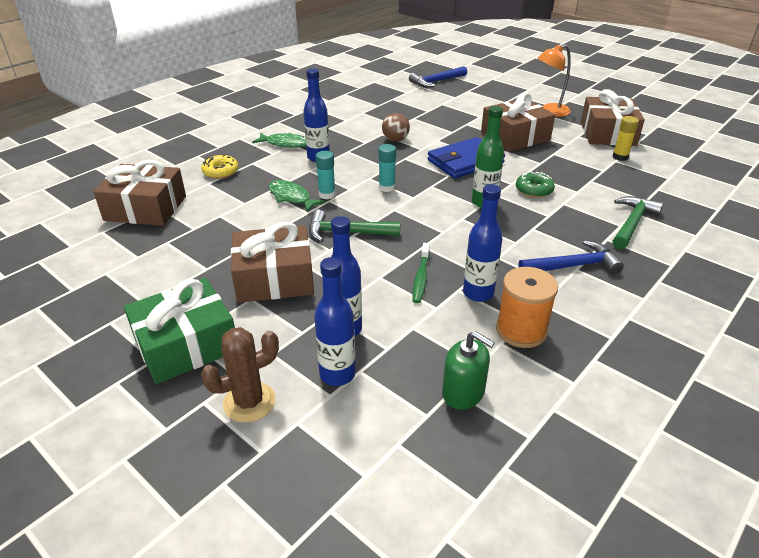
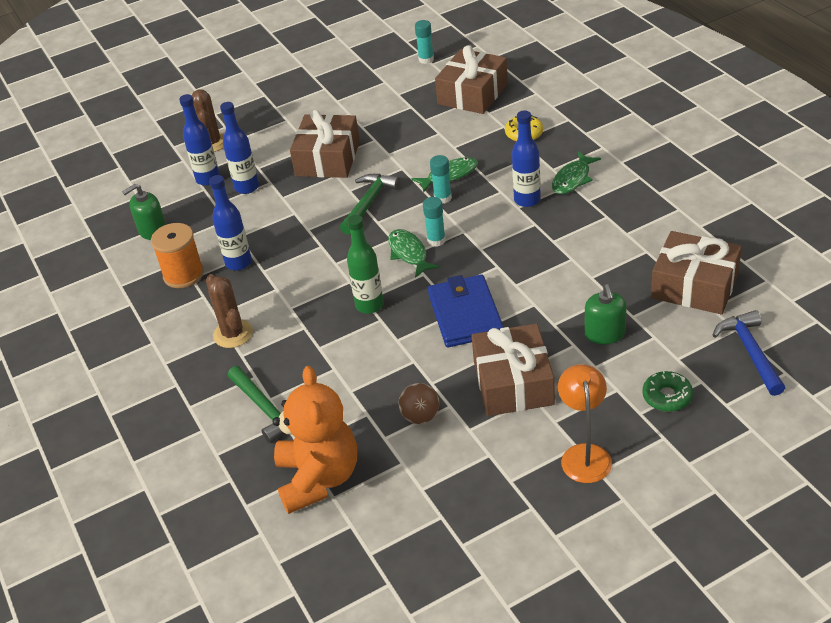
camera: 115 degrees right, 5 degrees up
green gift [124,278,235,384] -> none
brown ball [382,113,410,142] -> brown ball moved to [398,383,439,424]
green toothbrush [413,243,430,303] -> none
green donut [516,172,555,198] -> green donut moved to [642,370,693,412]
blue hammer [518,240,624,274] -> brown cactus [206,274,253,348]
brown gift [581,89,645,146] -> brown gift moved to [651,231,742,314]
yellow glue stick [612,116,639,161] -> none
none -> orange teddy bear [272,366,357,514]
none -> green fish [388,229,440,278]
none -> turquoise glue stick [415,20,434,64]
none -> green soap dispenser [585,284,627,345]

